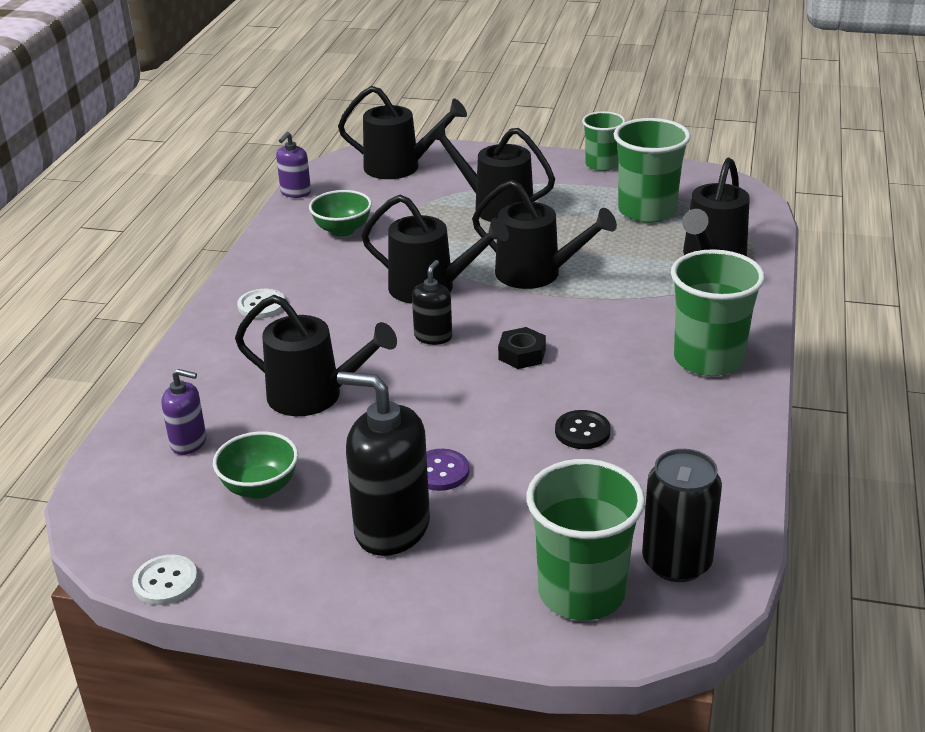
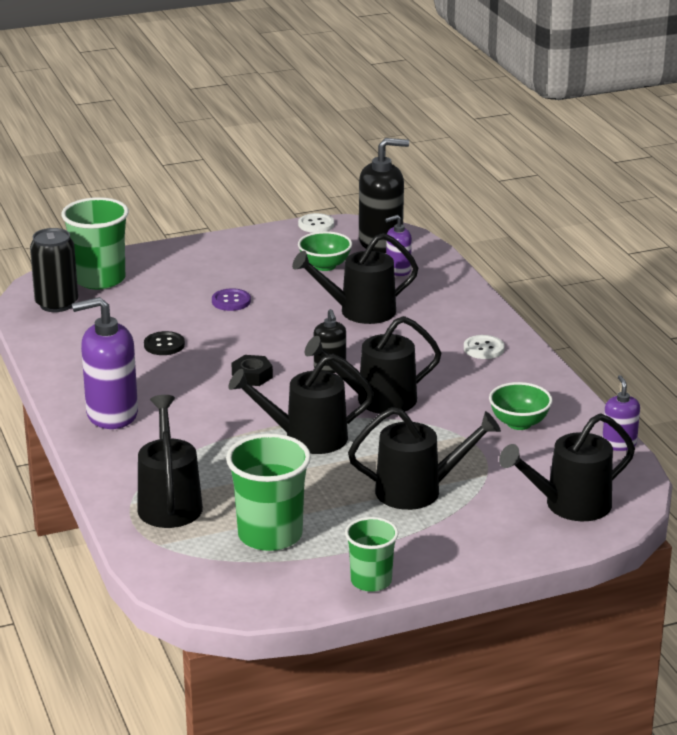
camera: 145 degrees right, 5 degrees down
black soap dispenser [337,372,430,556] -> black soap dispenser moved to [359,138,409,253]
green cup [671,249,765,376] -> purple soap dispenser [72,297,138,429]

